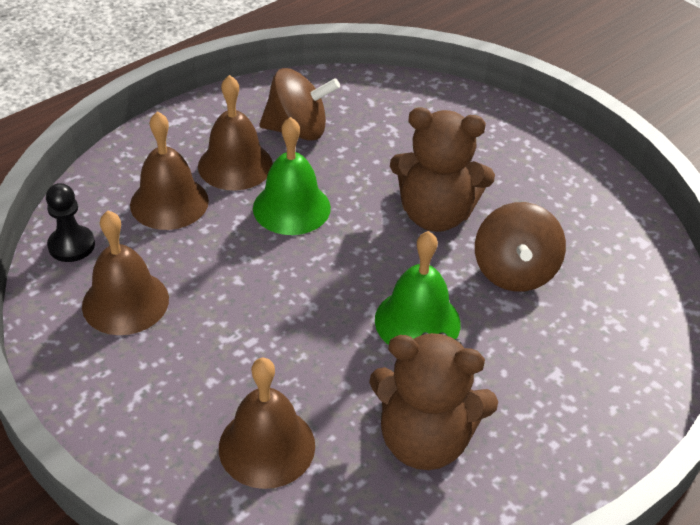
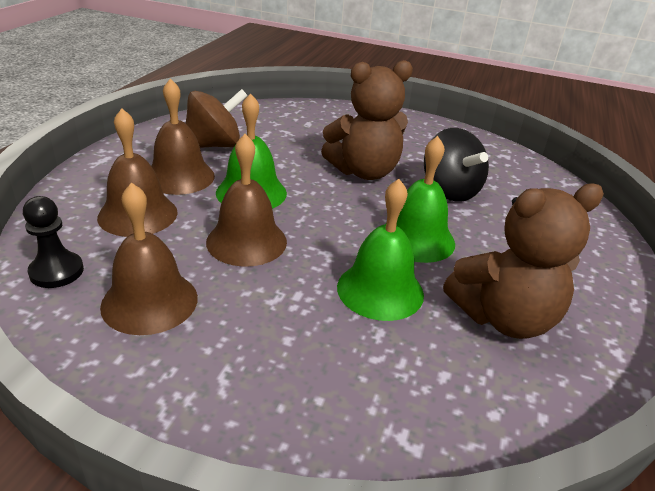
camera: 30 degrees left, 10 degrees down
brown bell [219,358,315,489] -> brown bell moved to [206,134,287,267]
brown spinning top [475,202,566,292] -> black spinning top [424,128,489,202]
none -> green bell [337,179,424,321]

